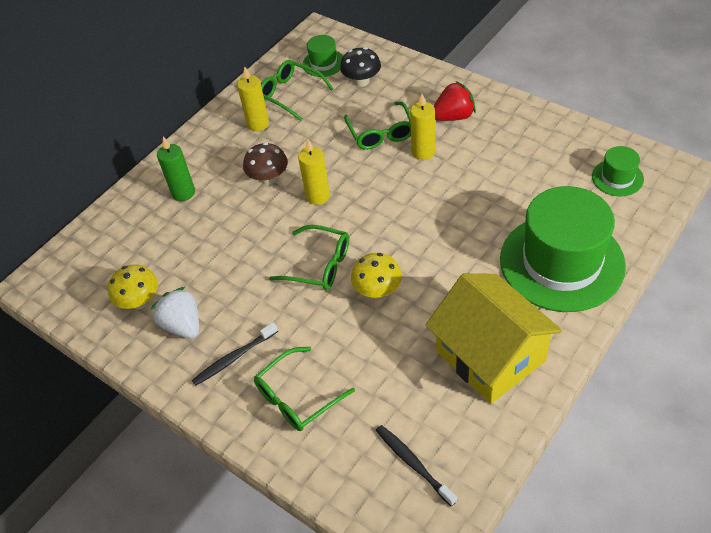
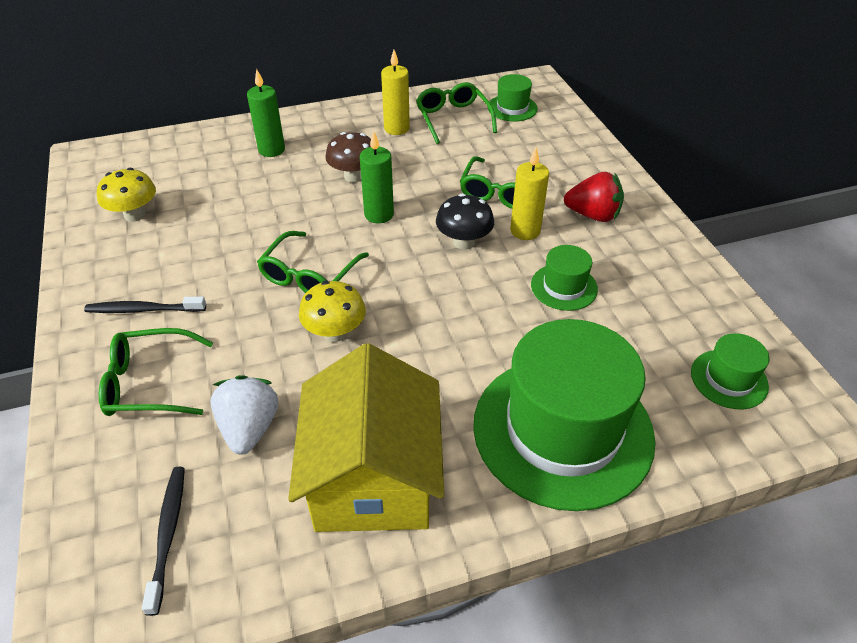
camera: 30 degrees right, 5 degrees down
white strawberry [151,287,199,339] -> white strawberry moved to [210,375,278,455]
green glasses [269,225,349,290] -> green glasses turned 60 degrees clockwise [257,231,369,293]
yellow candle [298,139,330,205] -> green candle [360,131,394,223]
black mushroom [340,47,381,87] -> black mushroom moved to [436,194,494,250]
none -> green hat [531,245,598,311]

